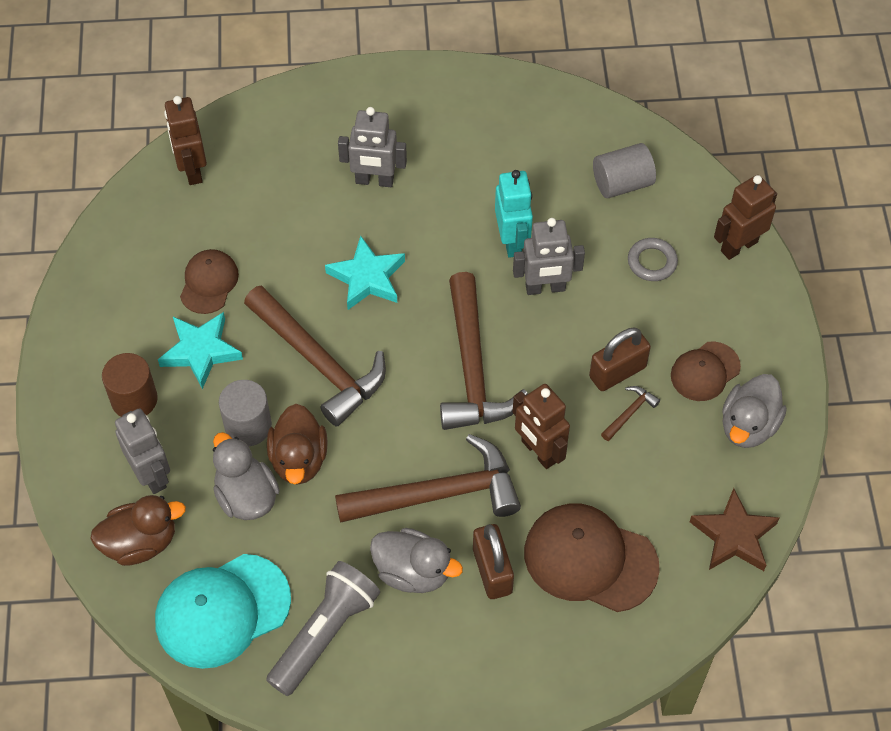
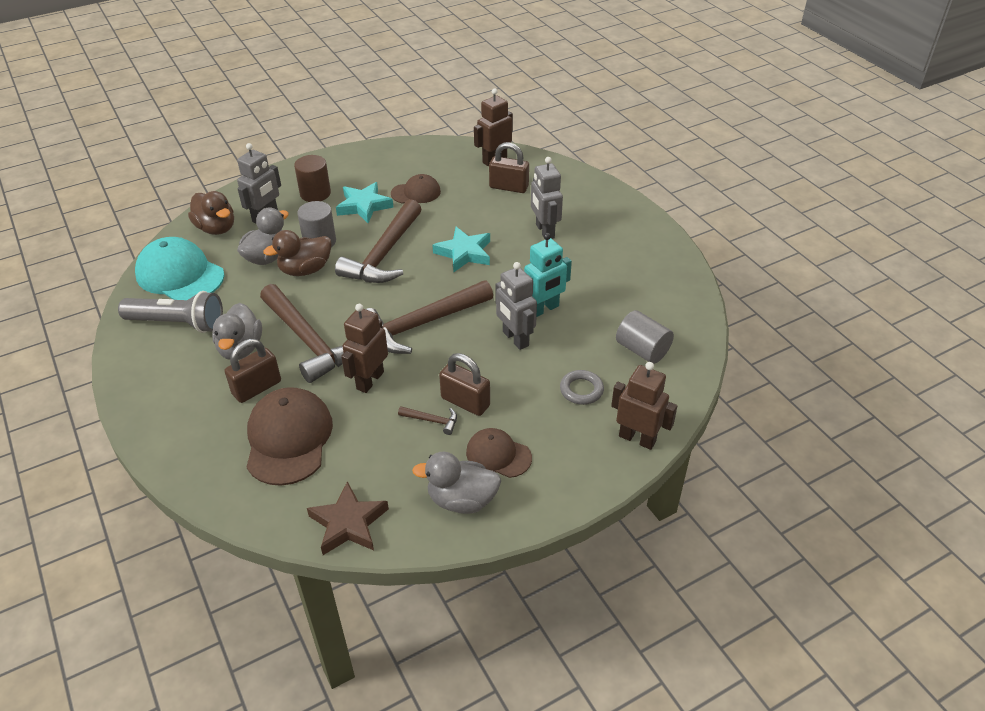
camera: 65 degrees right, 15 degrees down
none -> brown padlock [489,142,529,193]

